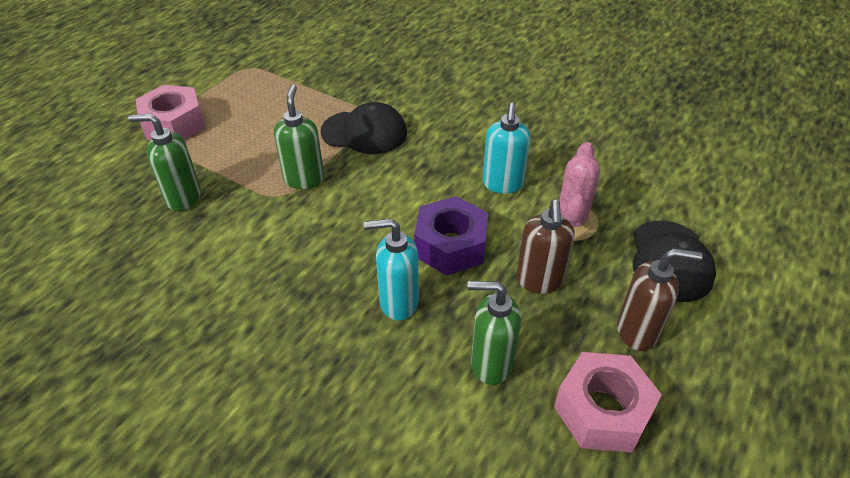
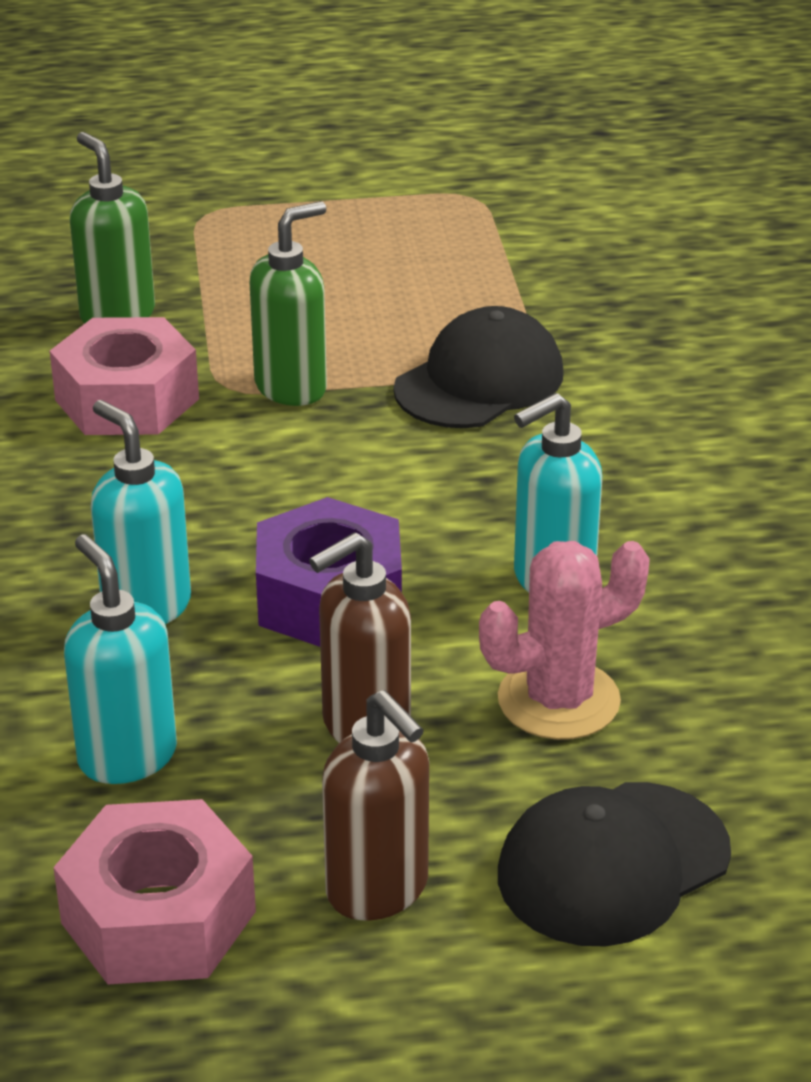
camera: 50 degrees right, 10 degrees down
pink nut [136,85,205,141] -> pink nut moved to [50,317,199,435]
black cap [320,102,407,154] -> black cap turned 105 degrees counterclockwise [393,306,564,428]
green soap dispenser [468,281,521,385] -> turquoise soap dispenser [64,534,177,784]

